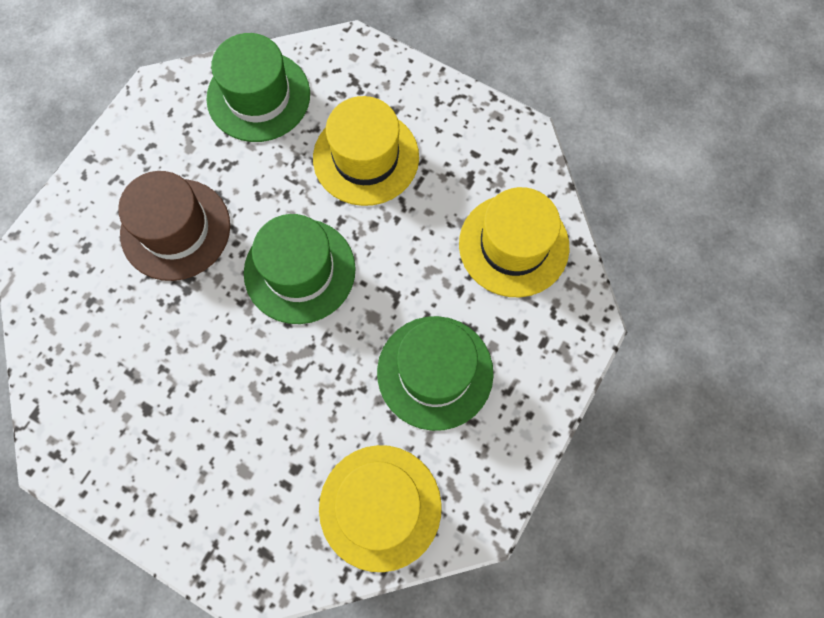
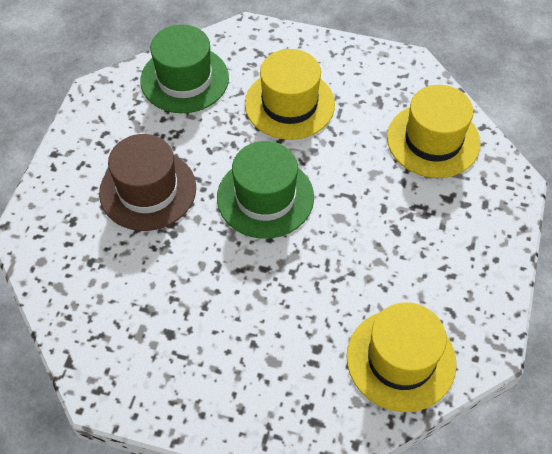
camera: 15 degrees left, 15 degrees down
green hat [377,316,494,431] -> none

